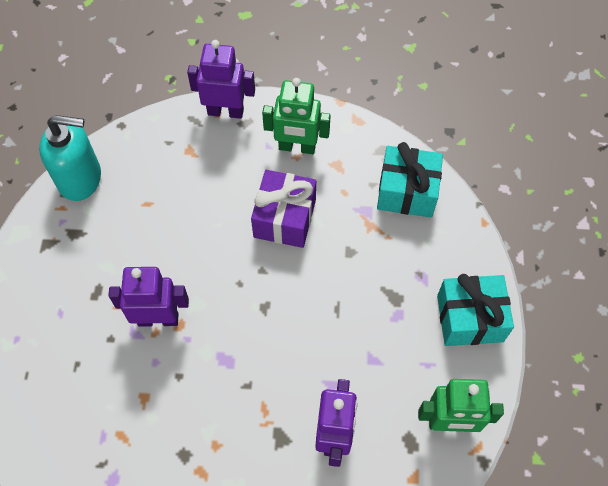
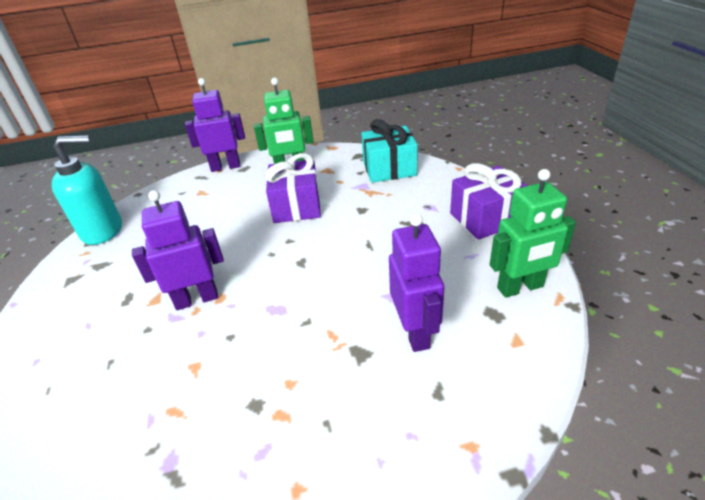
camera: 15 degrees left, 25 degrees down
turquoise gift [437,274,514,346] -> purple gift [450,163,527,239]

